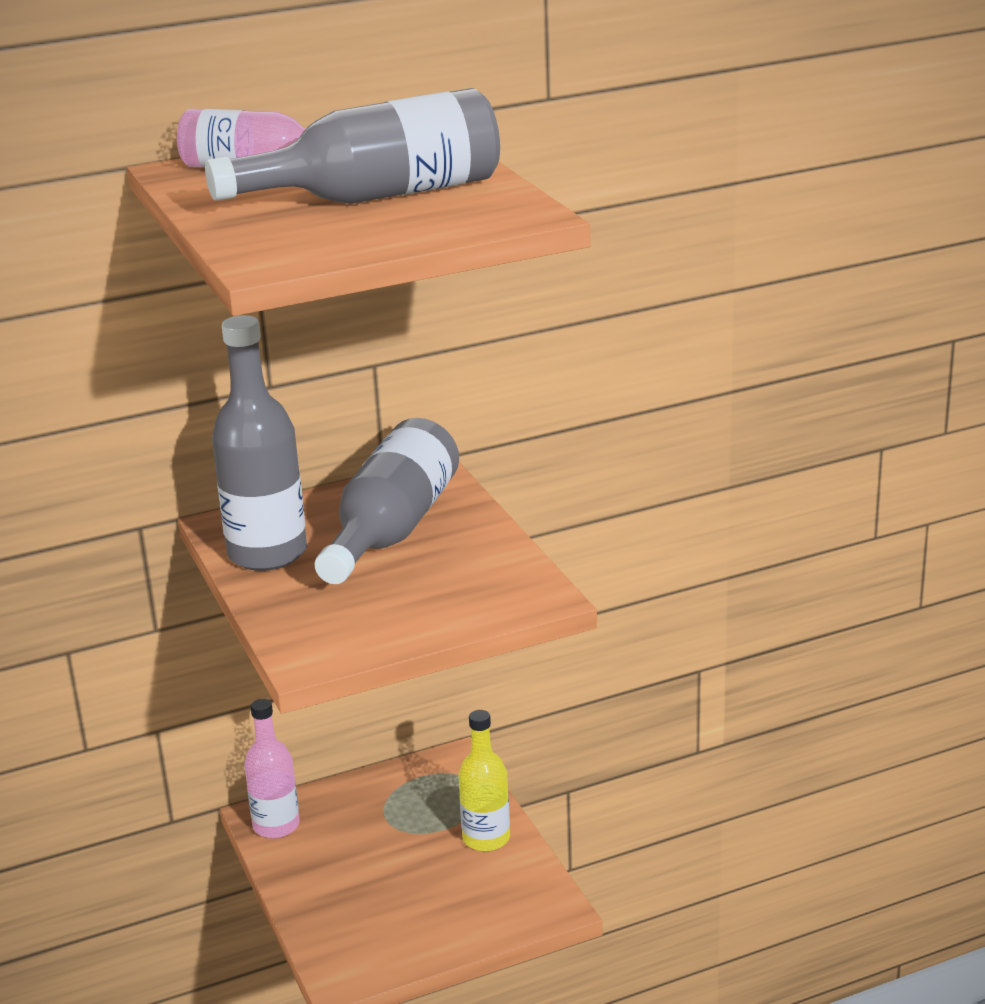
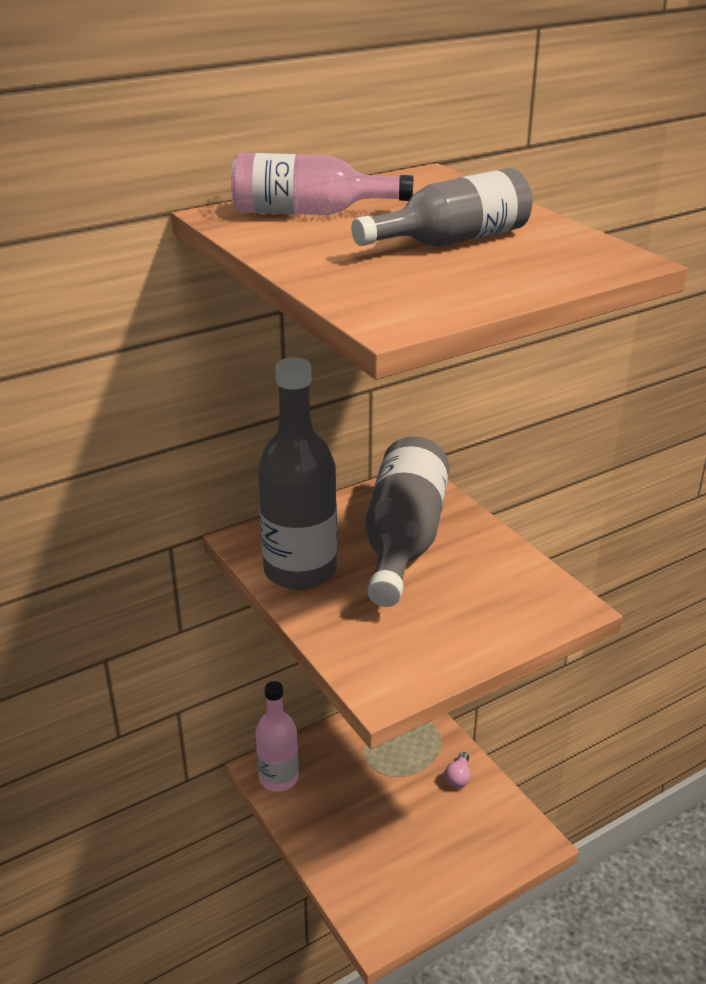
camera: 10 degrees left, 5 degrees up
grey bottle [205,88,500,204] -> grey bottle [351,168,533,247], size x0.66
yellow bottle [458,710,510,852] -> pink light bulb [445,752,471,788]

